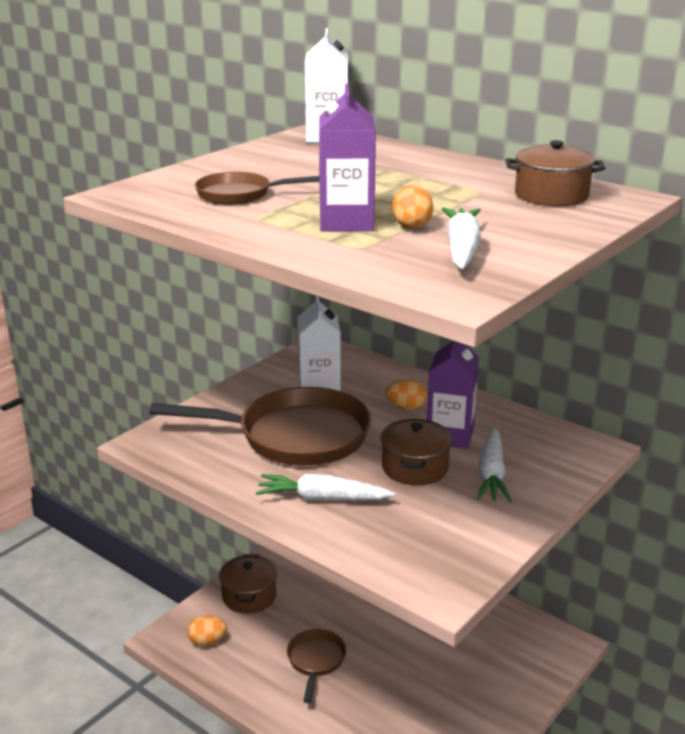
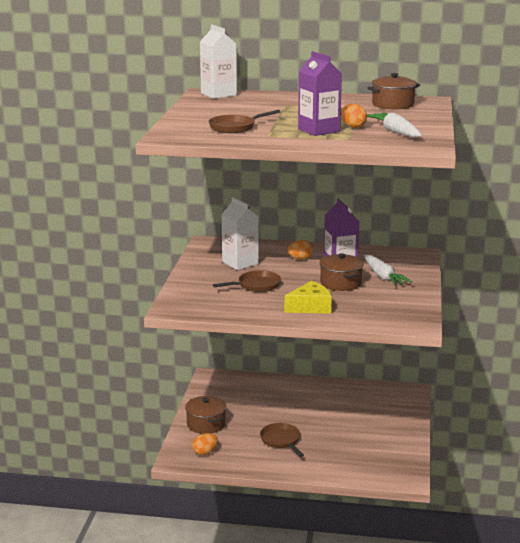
camera: 30 degrees left, 5 degrees down
brown pan [149,387,371,466] -> brown pan [213,270,281,292], size x0.50
white carrot [256,474,395,501] -> yellow cheese [284,281,332,314]

